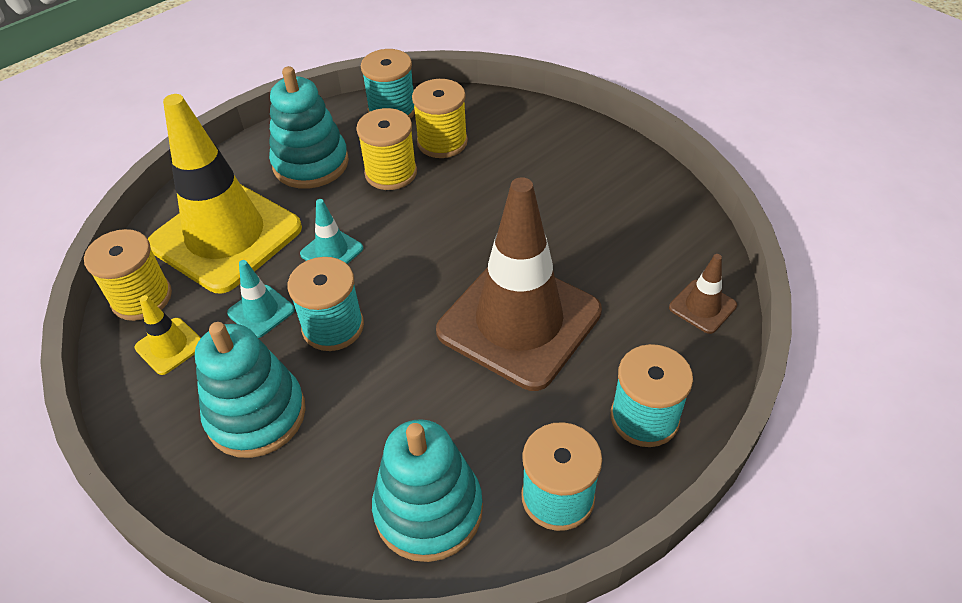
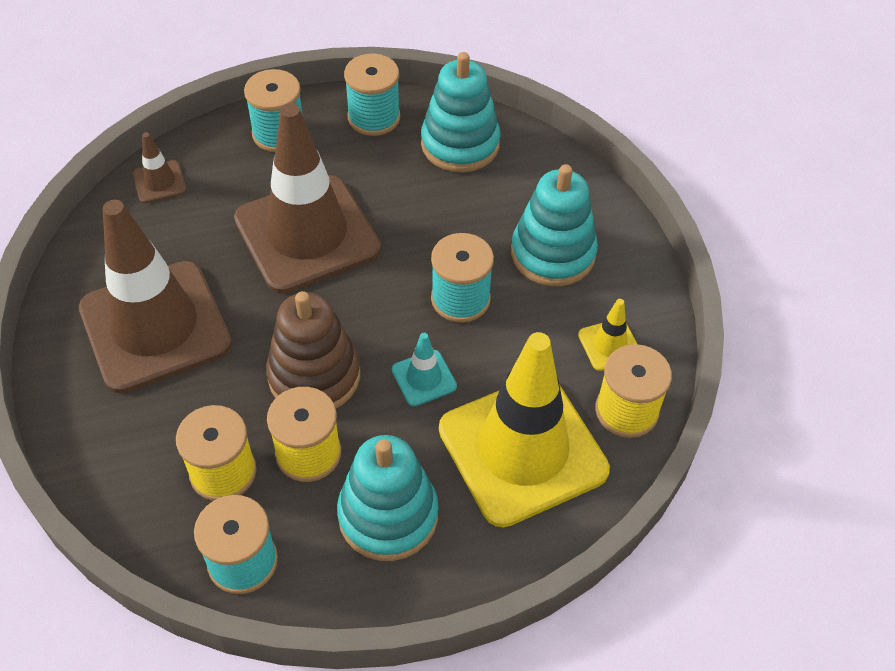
camera: 155 degrees left, 5 degrees up
turquoise traffic cone [227,260,295,338] -> none
none -> brown traffic cone [79,200,232,393]
none -> brown stacking toy [266,291,360,408]

